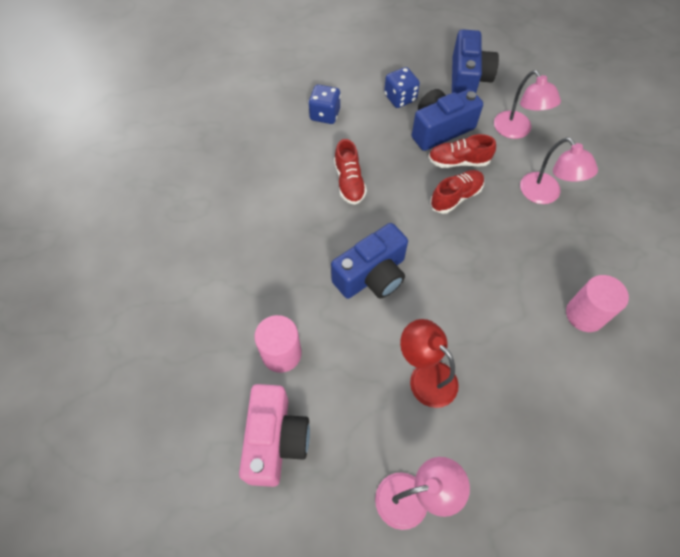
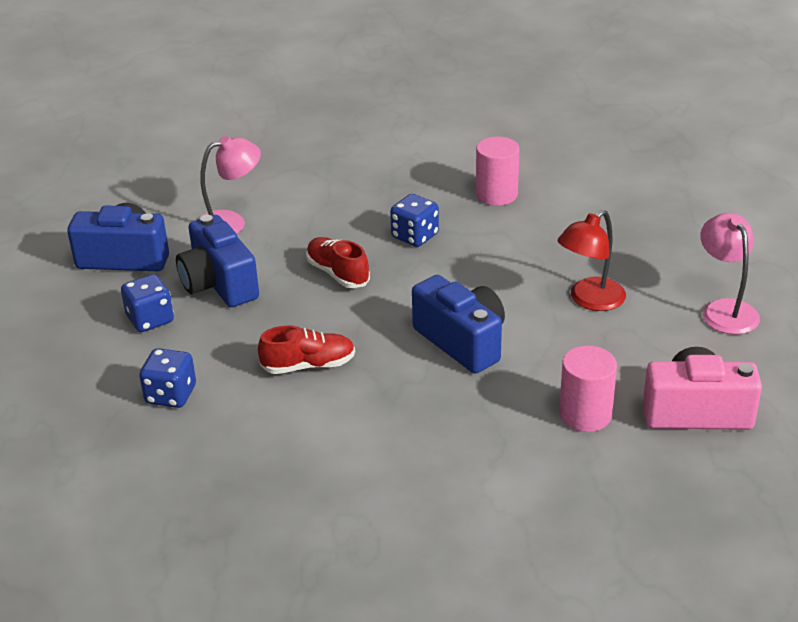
camera: 90 degrees left, 25 degrees down
red shoe [428,134,496,168] -> none
pink lamp [520,137,598,204] -> none
none -> blue dice [390,194,439,247]

